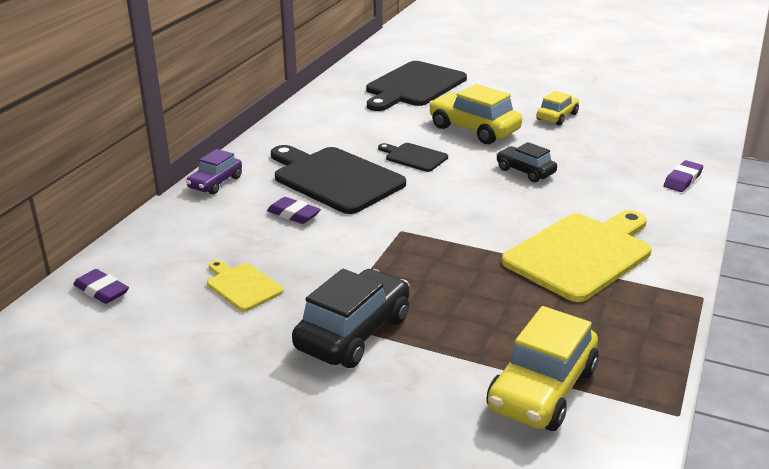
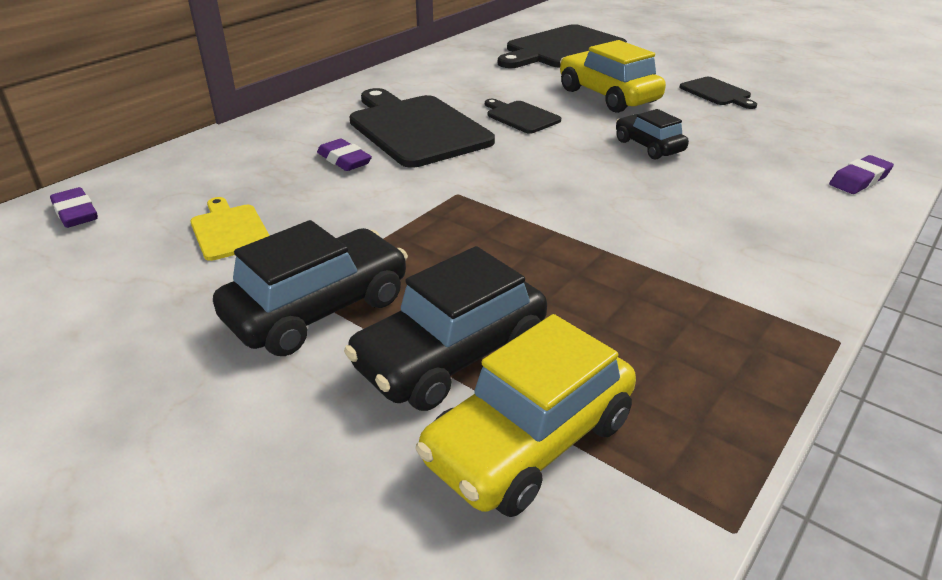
camera: 15 degrees right, 5 degrees up
purple car [186,149,242,194] -> none
yellow cutting board [502,210,651,302] -> none
yellow car [536,91,579,126] -> black cutting board [679,77,757,109]
none -> black car [344,246,547,411]

